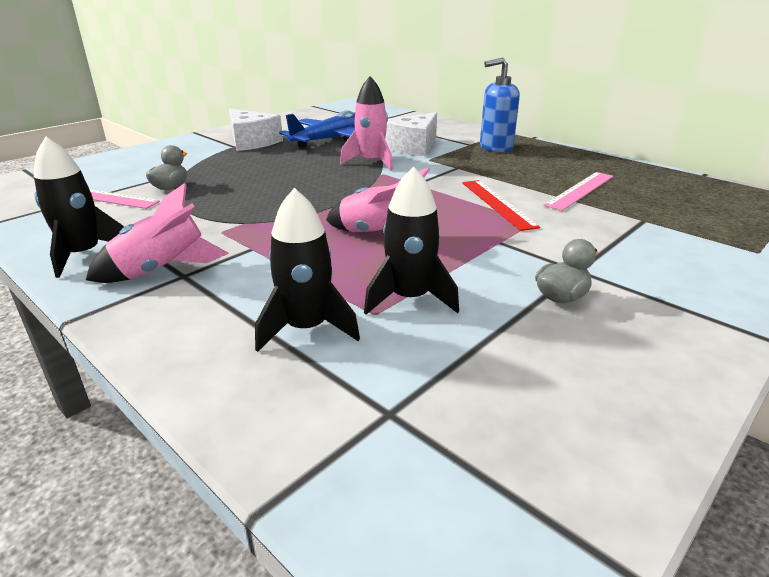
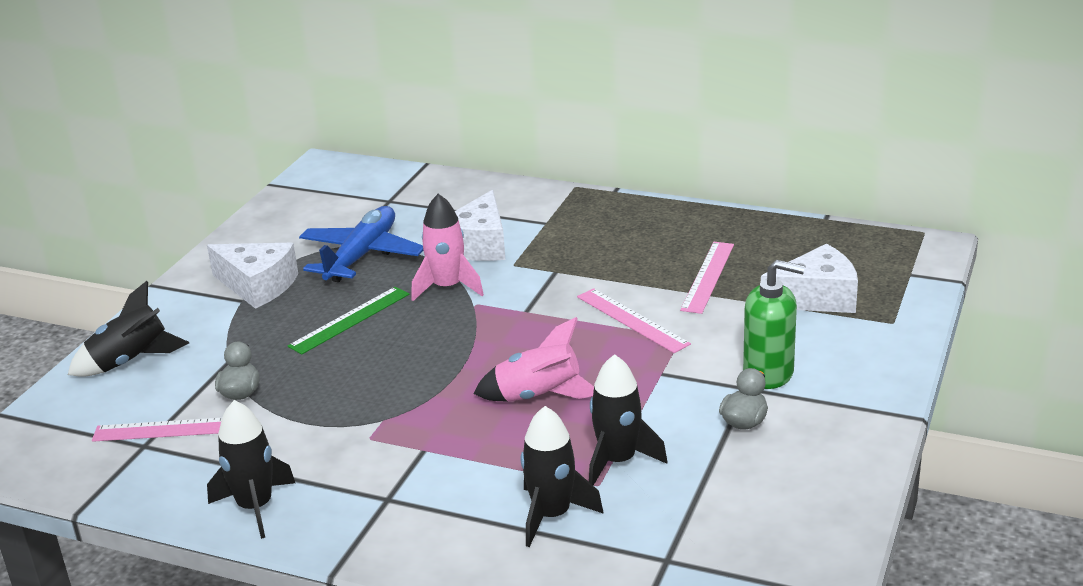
camera: 20 degrees left, 0 degrees up
pink rocket [86,183,229,283] -> none
red ruler [462,180,540,231] -> pink ruler [577,288,691,353]
blue soap dispenser [480,58,520,152] -> none
none -> black rocket [68,281,189,377]
none -> green ruler [288,287,410,355]
none -> green soap dispenser [743,260,805,389]
none -> white cheese [761,244,858,313]

